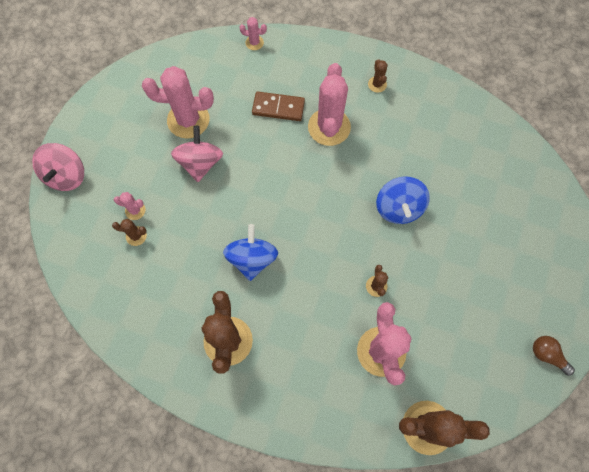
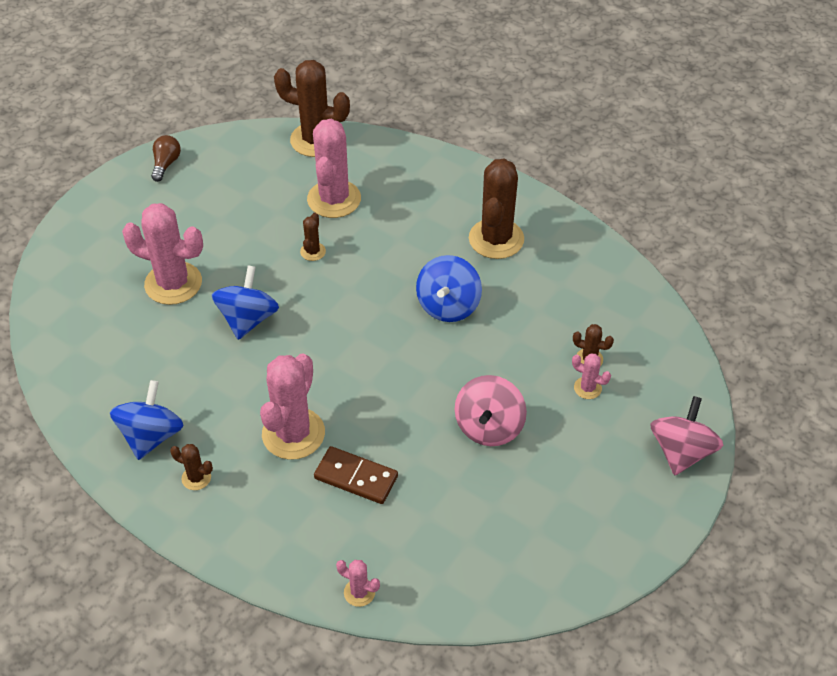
camera: 165 degrees left, 20 degrees down
pink cactus [142,66,214,139] -> pink cactus moved to [122,203,203,305]
brown cactus [368,59,388,93] -> brown cactus turned 75 degrees counterclockwise [170,444,213,490]
brown light bulb [533,336,575,376] -> brown light bulb turned 135 degrees counterclockwise [151,135,181,182]
none -> blue spinning top [110,380,183,460]

